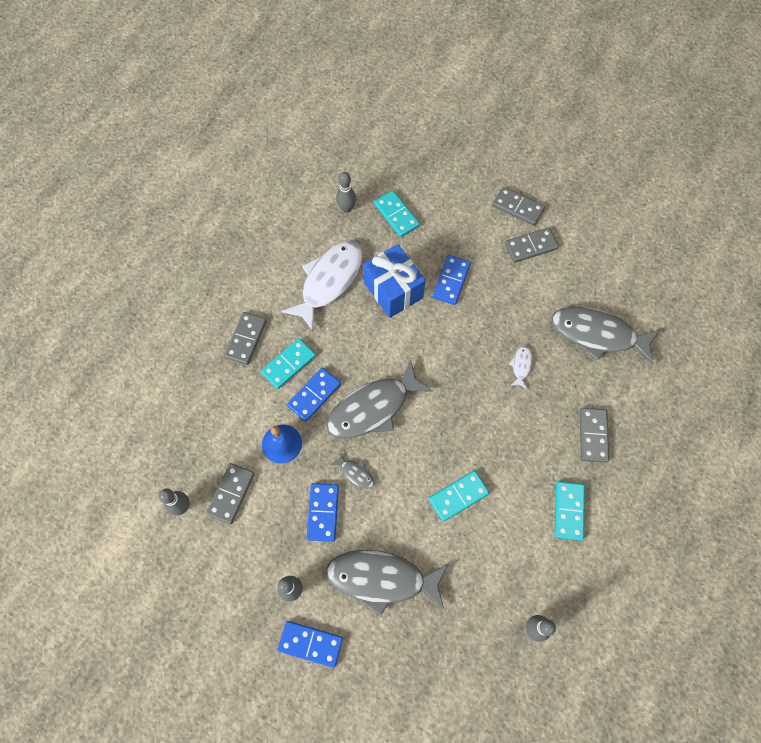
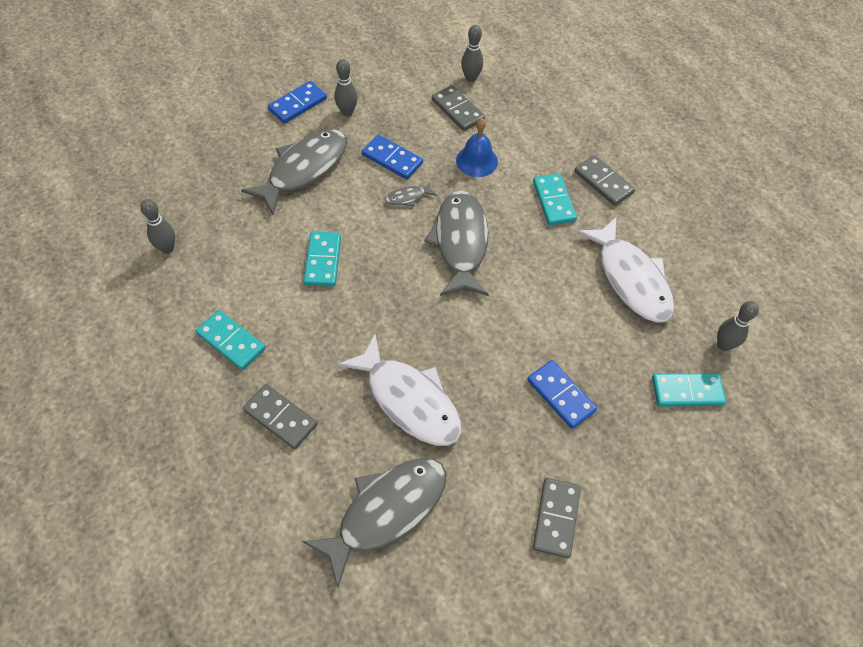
camera: 120 degrees right, 10 degrees down
blue domino [287,367,341,422] -> none
blue gift [363,244,425,318] -> none
grey domino [492,187,545,226] -> none
white fish [509,346,532,389] -> white fish [337,334,461,446], size x2.40

